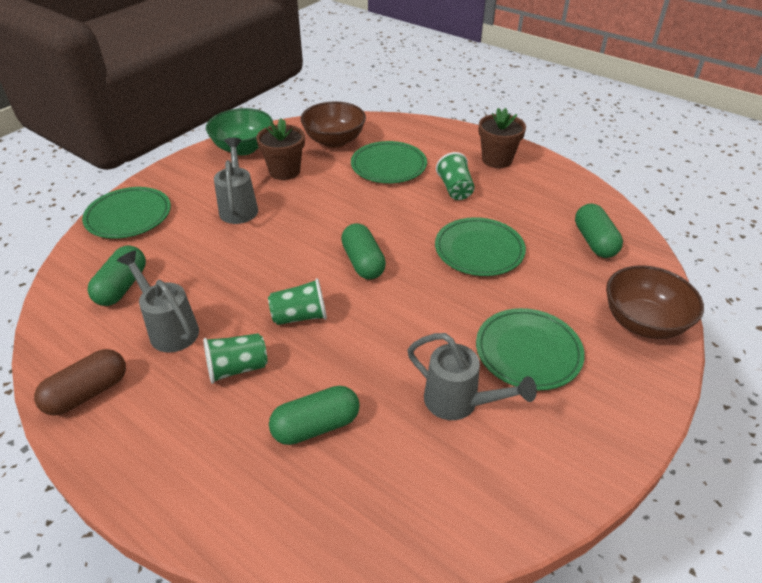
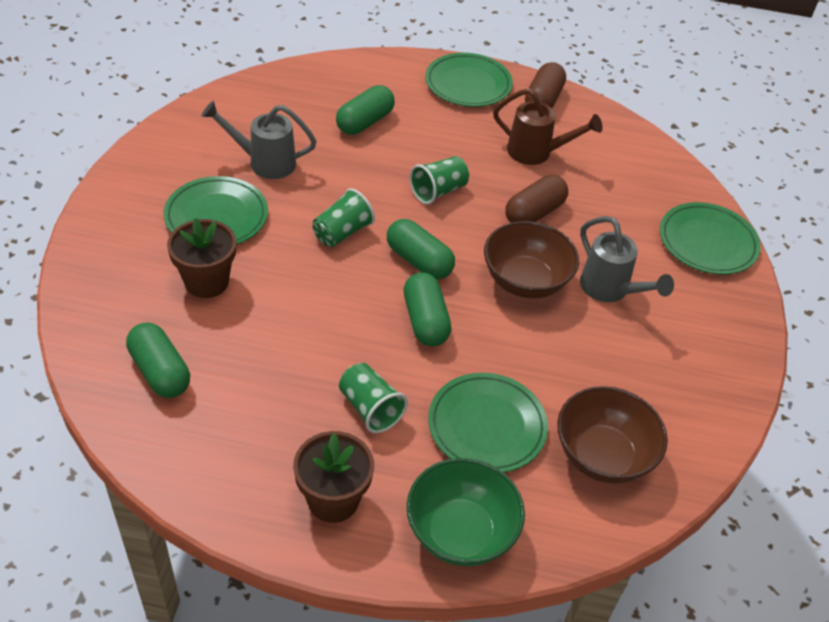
camera: 150 degrees right, 5 degrees up
green capsule [87,245,146,306] -> green capsule moved to [404,272,451,346]
grey watering can [117,251,199,352] -> brown watering can [493,88,603,165]
green cup [203,333,268,384] -> green cup moved to [313,188,375,247]
green bowl [206,108,273,155] -> green bowl moved to [407,458,525,566]
brown flower pot [256,118,305,180] -> brown flower pot moved to [167,218,236,298]
green plate [435,217,526,276] -> green plate moved to [425,53,513,107]
brown bowl [606,265,704,339] -> brown bowl moved to [484,221,579,299]
none -> brown capsule [505,175,568,223]

